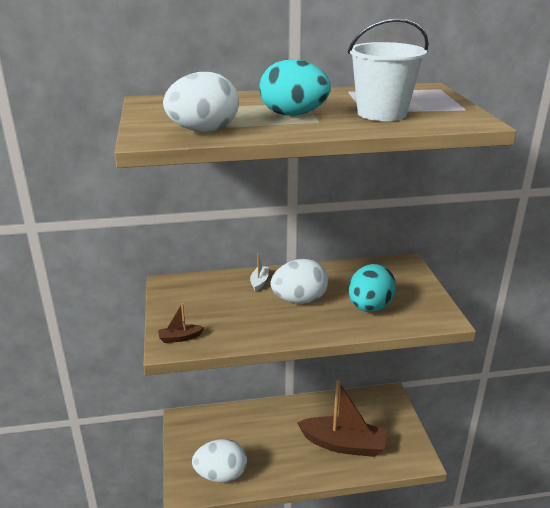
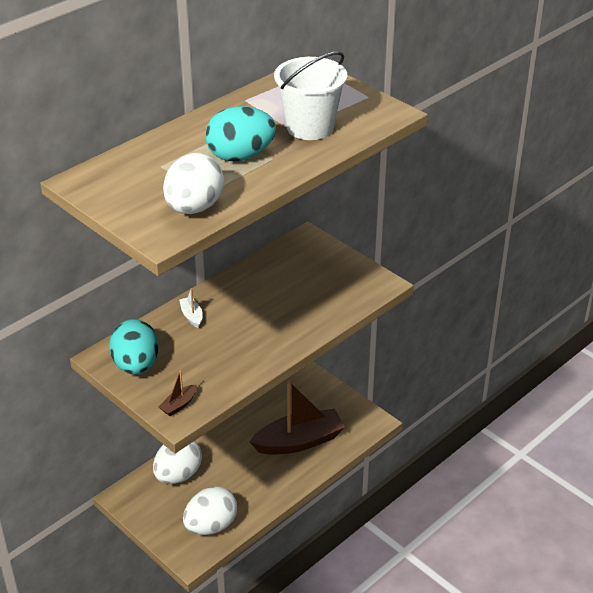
camera: 35 degrees left, 10 degrees up
white egg [271,259,328,304] -> white egg moved to [153,441,202,484]
turquoise egg [349,264,396,312] -> turquoise egg moved to [109,319,159,375]

